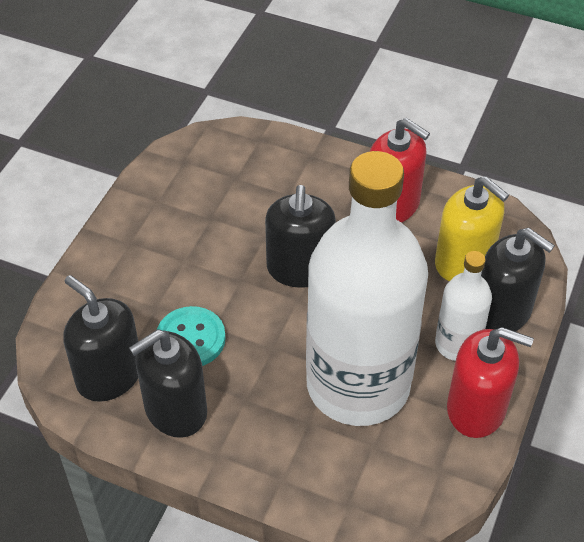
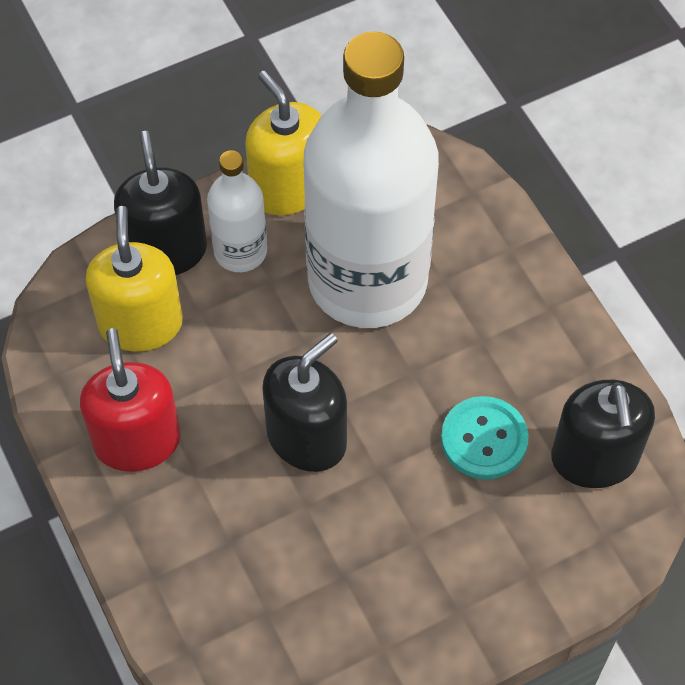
camera: 140 degrees left, 10 degrees up
black soap dispenser [129,330,207,438] -> none
red soap dispenser [447,327,534,438] -> yellow soap dispenser [245,70,321,216]

